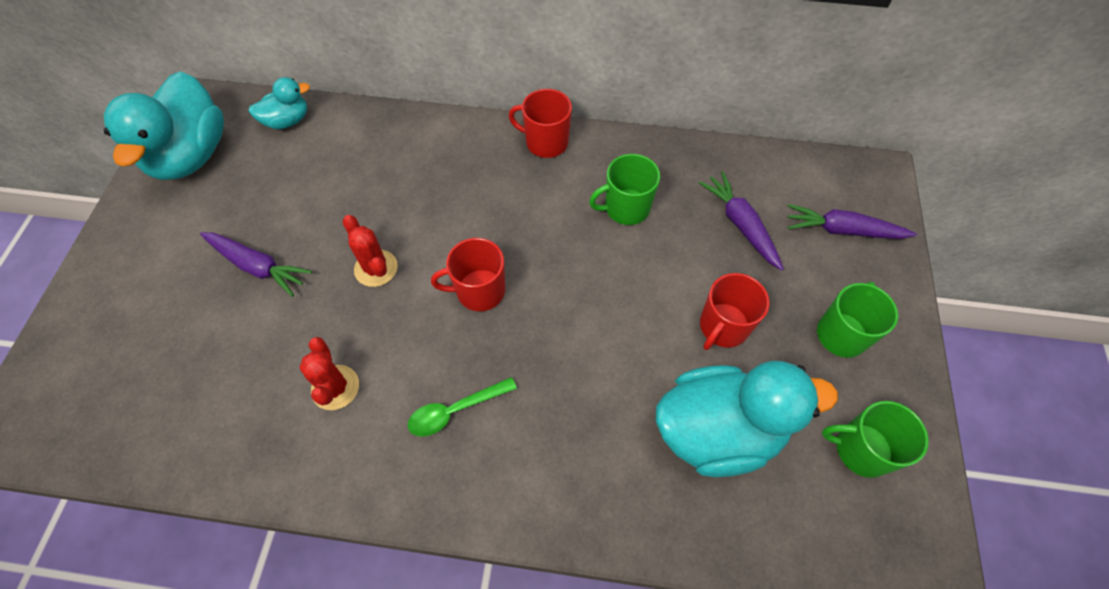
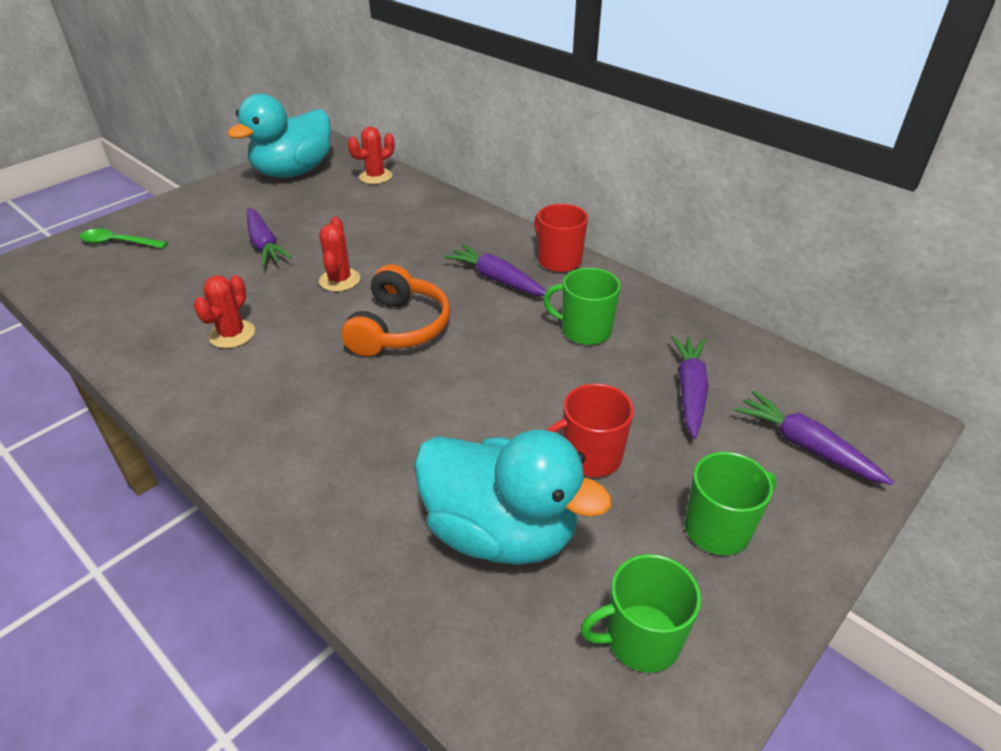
camera: 35 degrees right, 20 degrees down
turquoise duck [249,77,310,129] -> red cactus [348,127,395,184]
green spoon [408,377,517,437] -> green spoon moved to [79,229,168,248]
red mug [431,238,505,311] -> orange headphones [341,265,450,356]
green mug [822,401,929,478] -> green mug turned 60 degrees counterclockwise [580,554,701,673]
none -> purple carrot [444,244,546,296]

